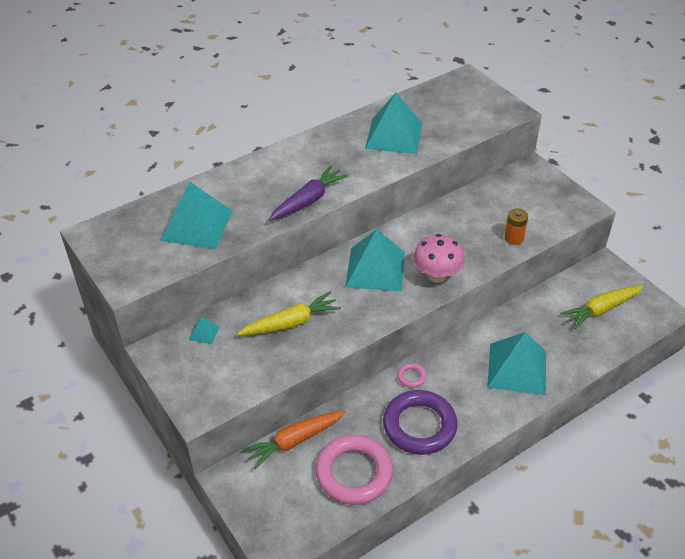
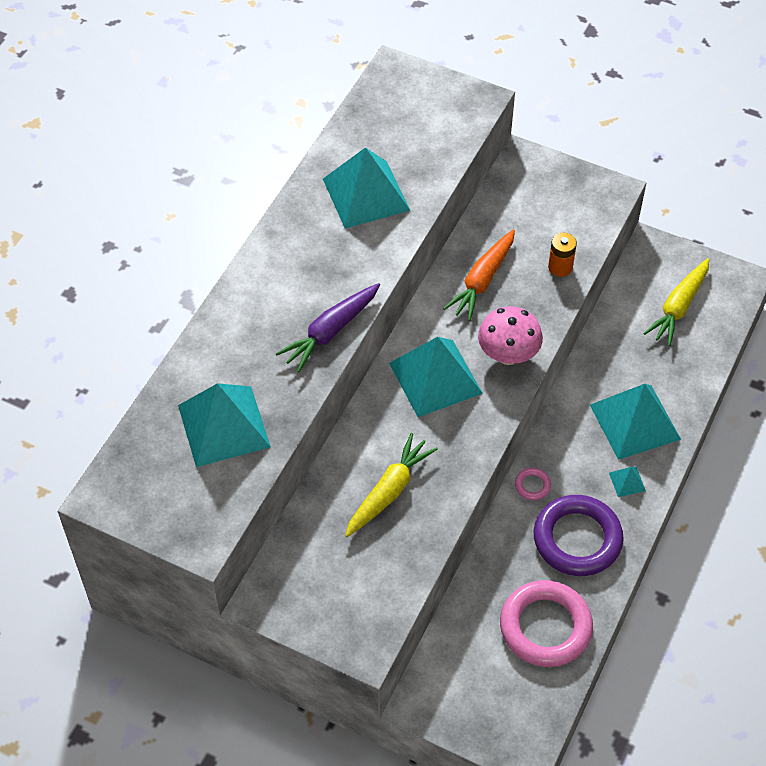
camera: 30 degrees left, 10 degrees up
turquoise pyramid [189,317,220,344] -> turquoise pyramid moved to [609,467,646,497]
orange carrot [243,410,346,469] -> orange carrot moved to [443,230,515,321]
purple carrot [269,166,348,221] -> purple carrot turned 150 degrees counterclockwise [276,283,380,372]

